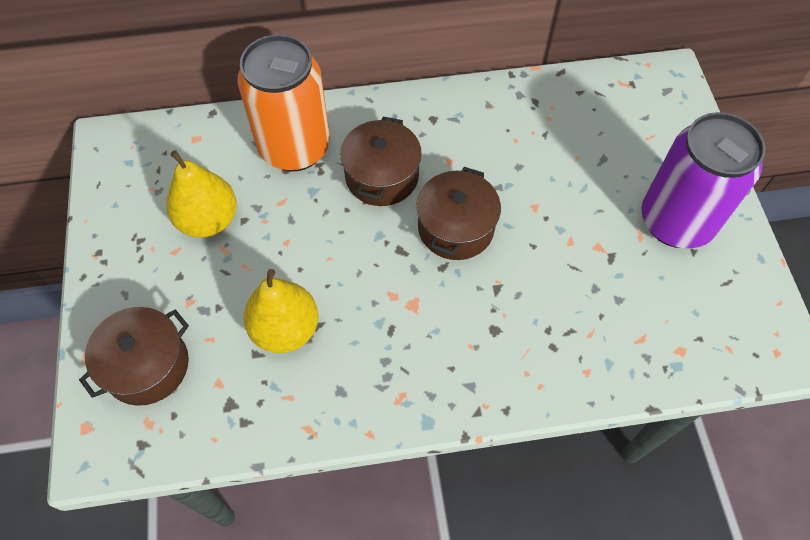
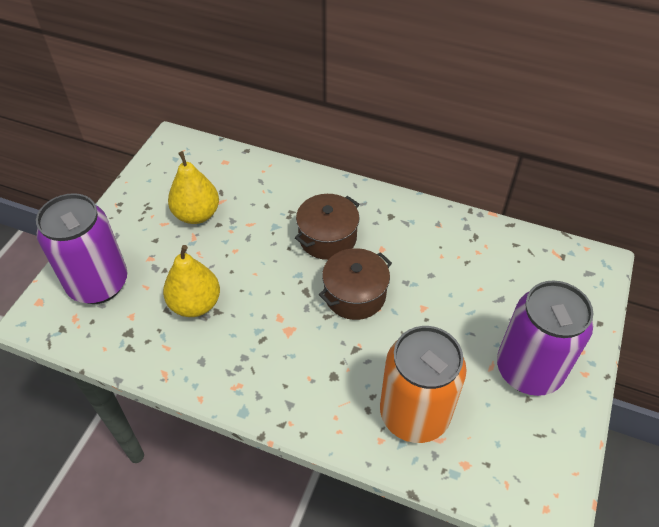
camera: 30 degrees right, 10 degrees down
brown pot [79,307,189,406] -> purple can [36,193,127,304]
orange can [237,34,330,172] -> orange can moved to [380,326,467,443]

